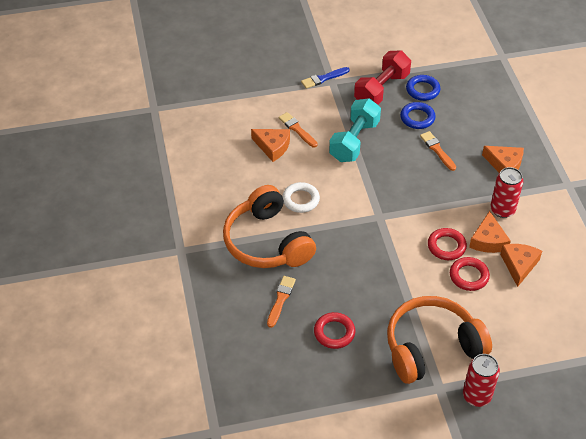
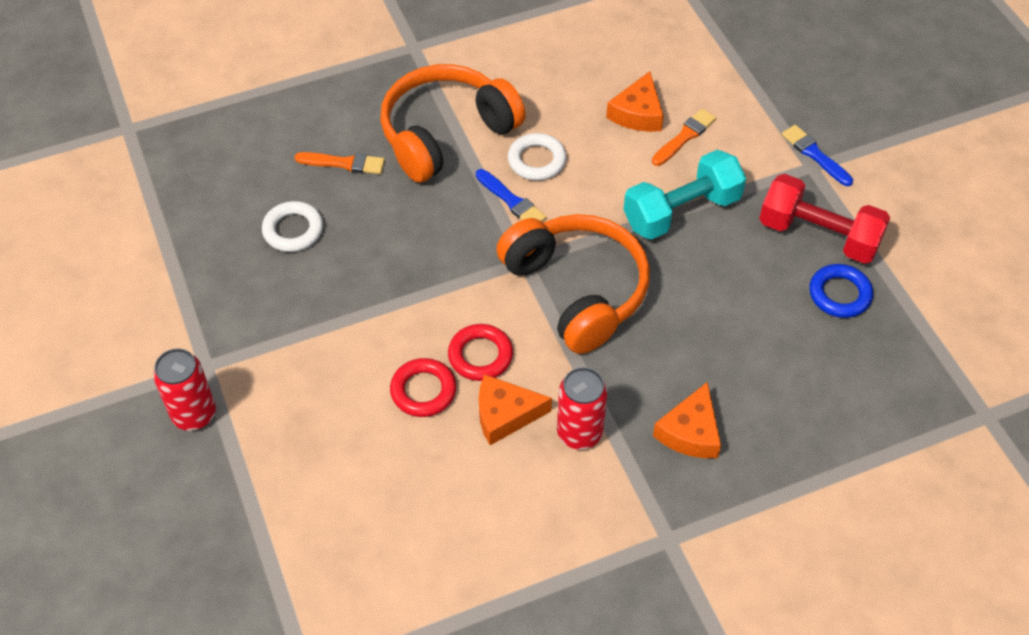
camera: 80 degrees right, 5 degrees up
red ring [314,312,355,349] -> white ring [262,201,323,252]
turquoise dumbbell [329,98,381,162] -> turquoise dumbbell turned 45 degrees counterclockwise [623,150,746,240]
orange headphones [387,296,492,384] -> orange headphones moved to [496,214,650,354]
blue ring [400,102,436,129] -> none
orange brush [420,131,456,171] -> none
orange cheese [500,244,542,287] -> none
none -> blue brush [476,169,546,222]

